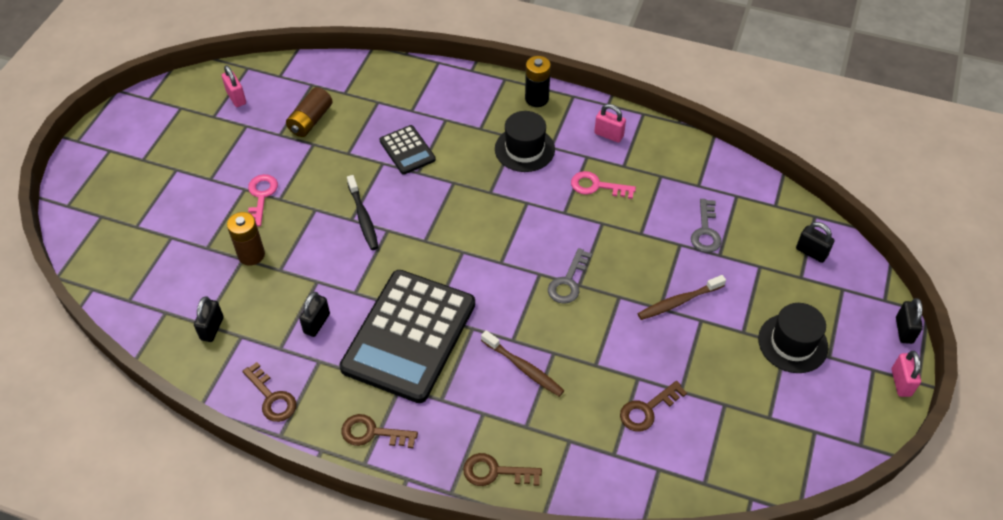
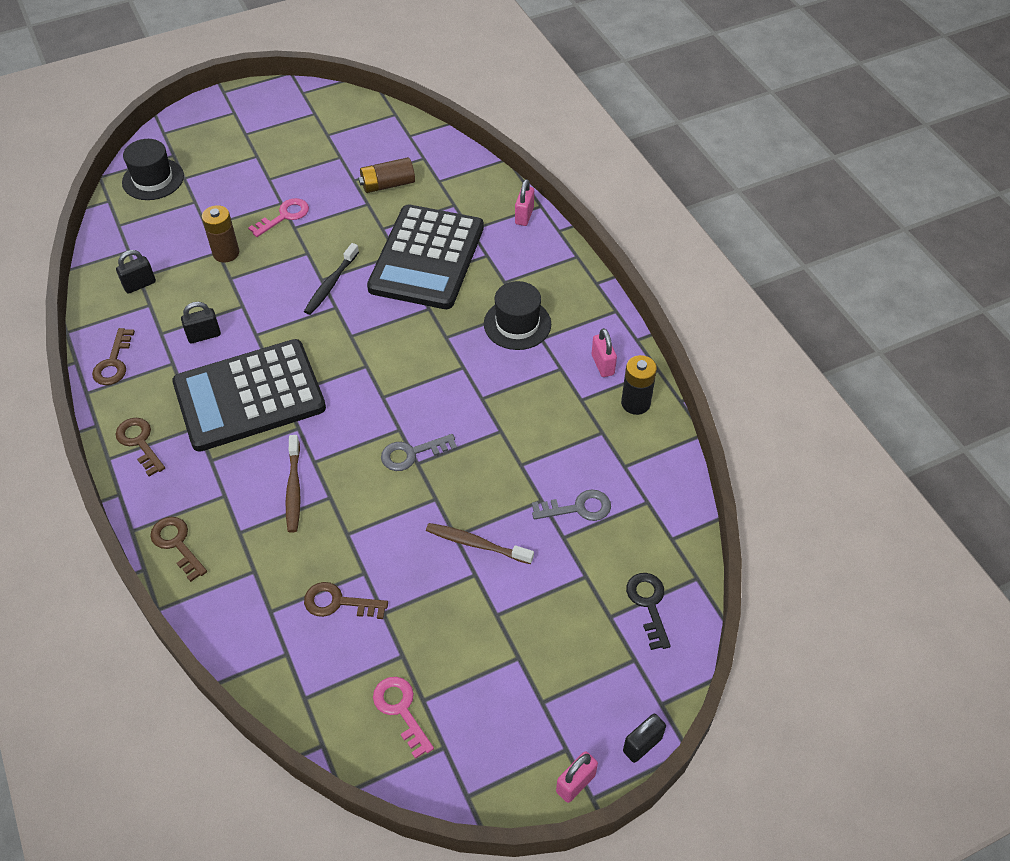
camera: 45 degrees right, 0 degrees up
pink padlock [222,65,246,107] -> pink padlock moved to [515,179,534,226]
black calculator [379,125,436,175] -> black calculator [367,204,484,309], size x2.14
black battery [525,56,551,107] -> black battery moved to [621,355,657,415]
pink key [571,171,636,199] -> pink key moved to [373,677,434,759]
grey key [691,199,722,253] -> grey key turned 150 degrees counterclockwise [532,490,611,521]
black hat [758,303,828,373] -> black hat moved to [122,139,184,200]
black padlock [796,222,834,263] -> black key [626,573,671,650]

